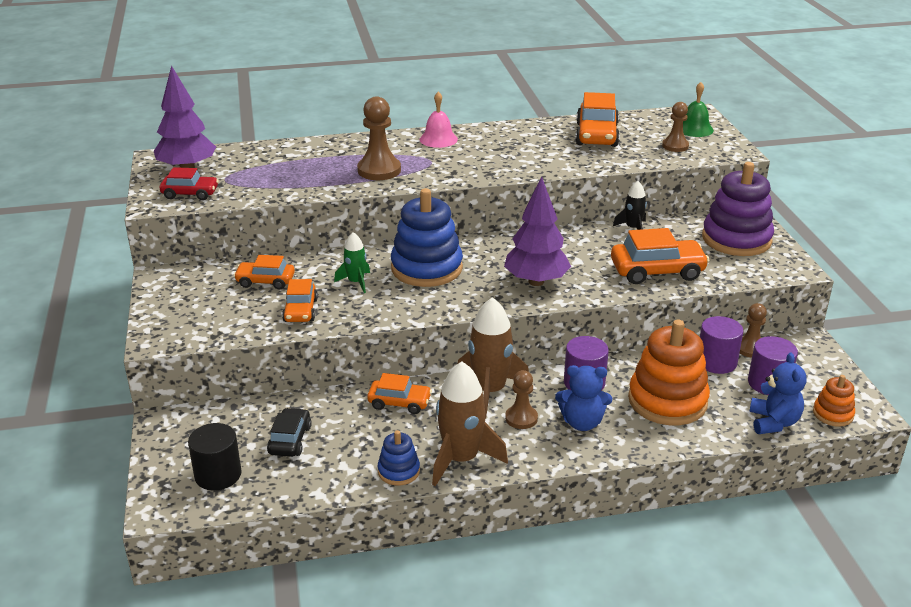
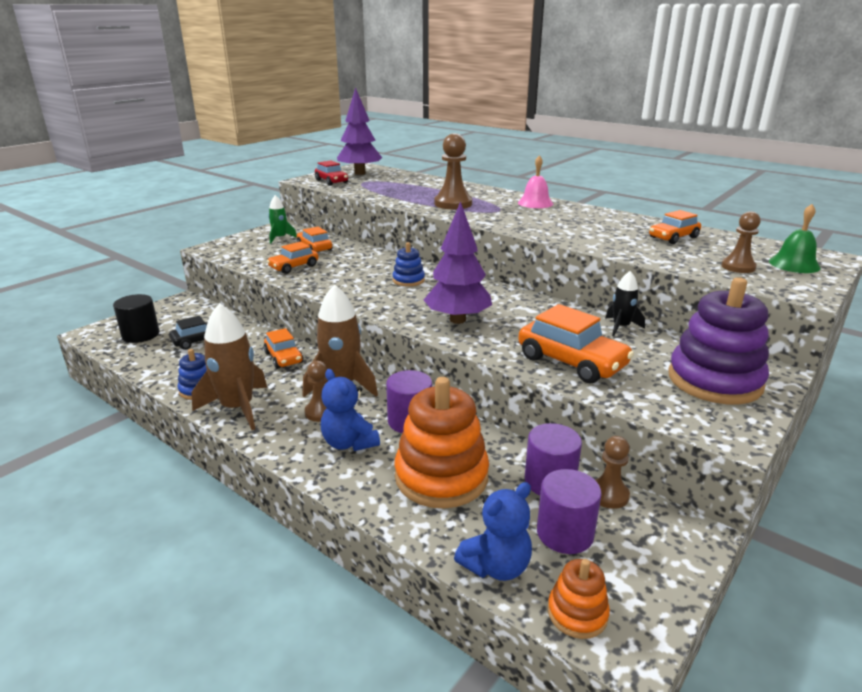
camera: 50 degrees right, 5 degrees down
green rocket [334,232,370,293] -> green rocket moved to [268,195,297,244]
blue stacking toy [391,188,463,287] -> blue stacking toy [392,242,425,287], size x0.49
orange car [575,92,620,147] -> orange car [649,210,701,244], size x0.61

